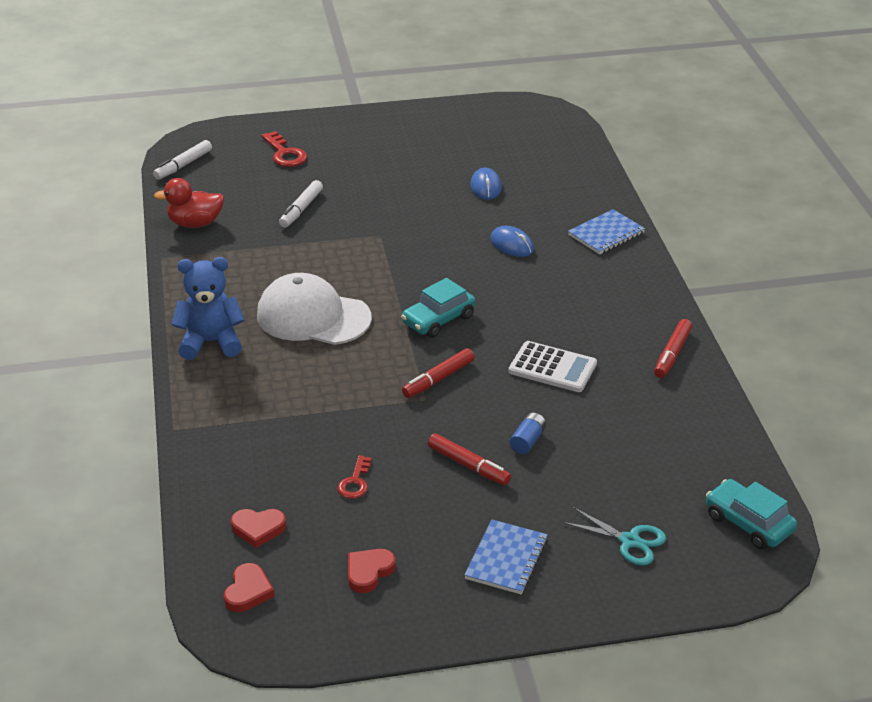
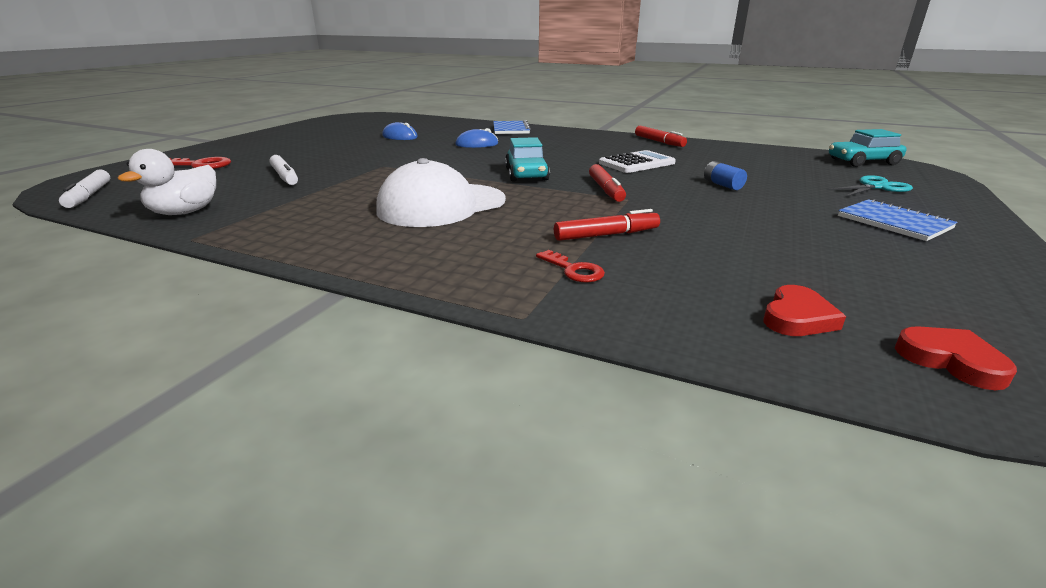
camera: 55 degrees left, 10 degrees down
red duck [154,178,224,228] -> white duck [118,149,216,215]
blue teddy bear [171,257,245,360] -> none
red key [337,455,372,499] -> red key moved to [536,250,605,282]
red heart [348,549,396,593] -> none
red marker [428,433,511,485] -> red marker moved to [554,209,660,241]

